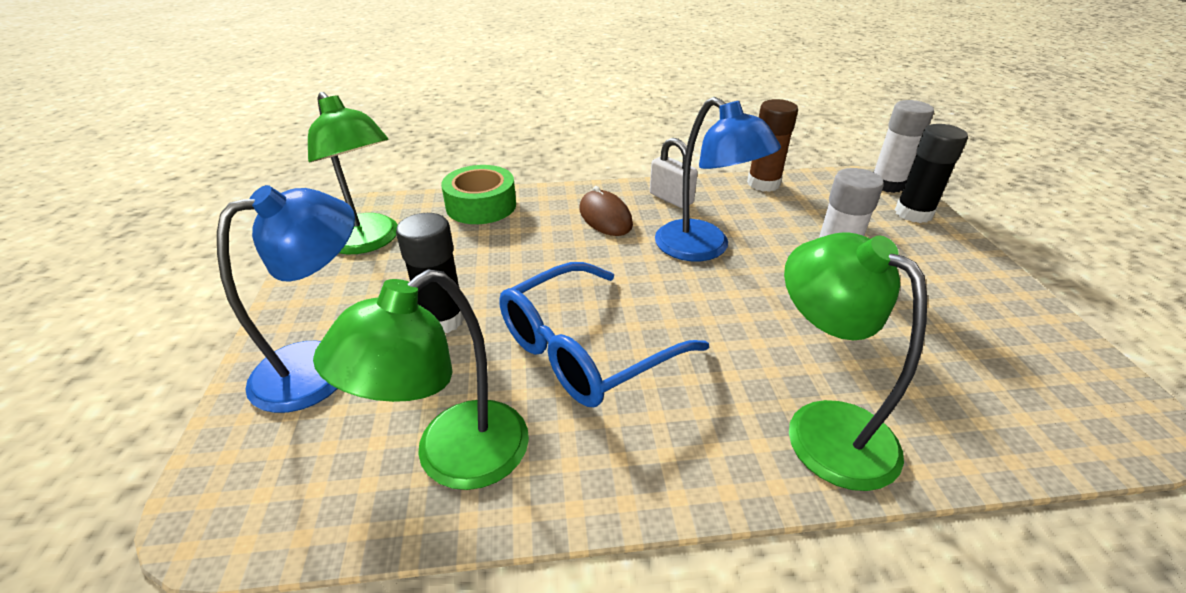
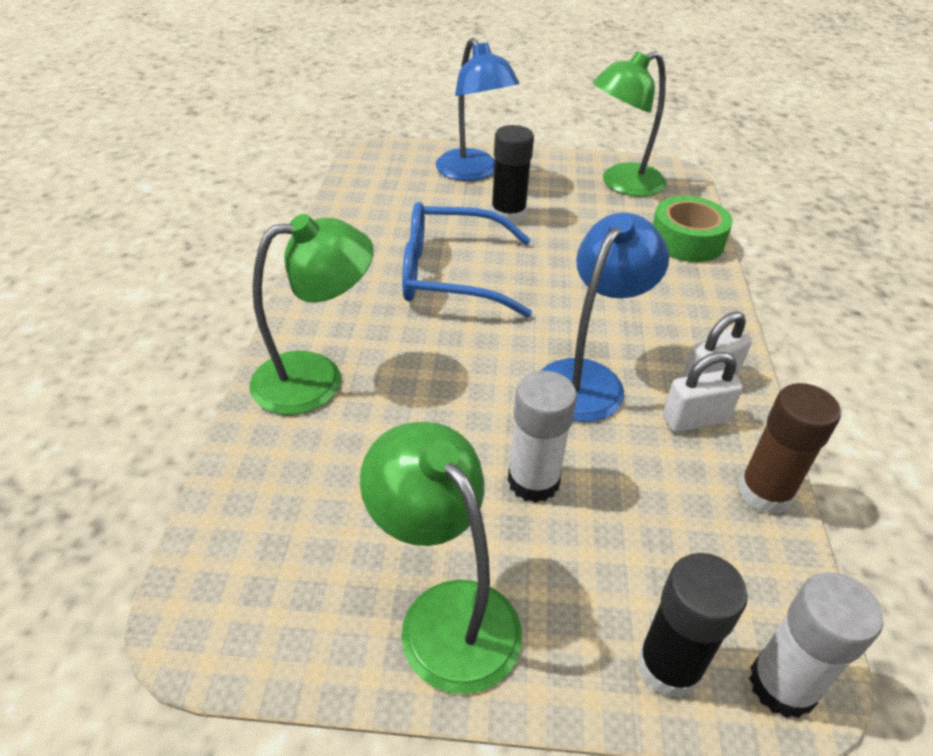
camera: 100 degrees right, 5 degrees up
green lamp [313,269,529,490] -> green lamp moved to [360,422,522,694]
blue glasses [500,262,709,407] -> blue glasses turned 60 degrees counterclockwise [402,202,532,318]
brown mouse [579,186,633,236] -> none
blue lamp [655,97,781,261] -> blue lamp turned 150 degrees clockwise [541,213,669,422]
none -> white padlock [663,352,743,433]

